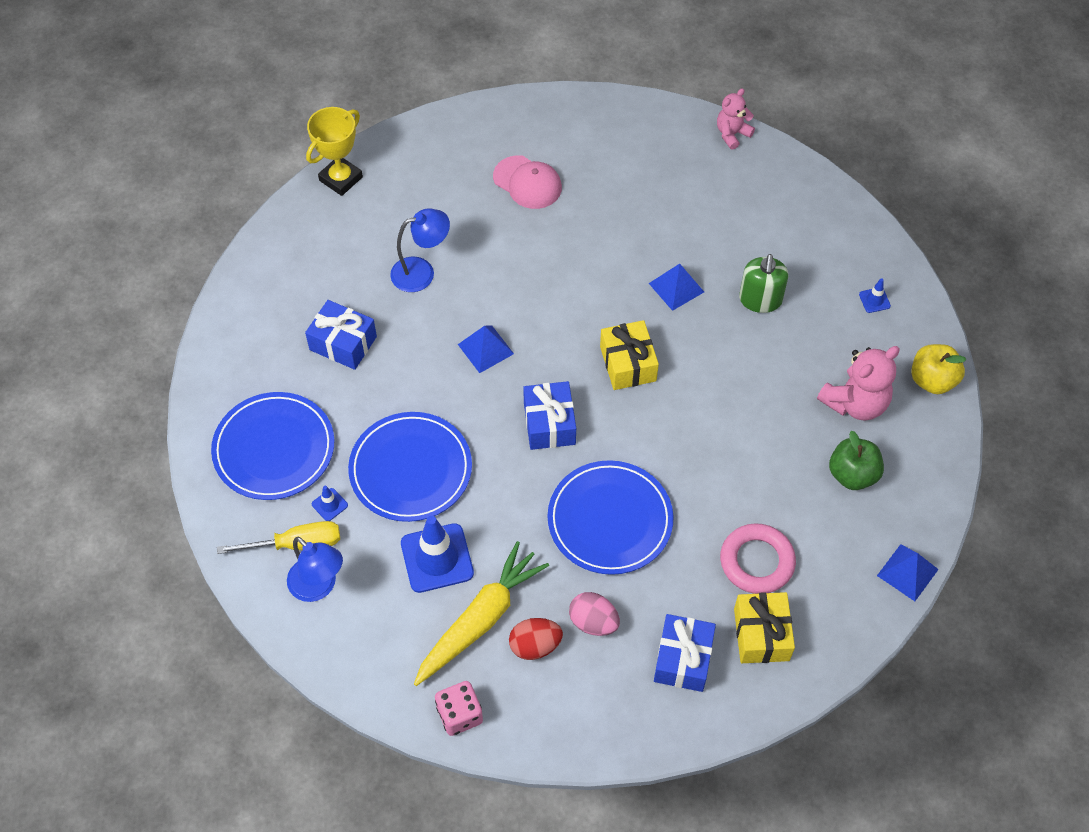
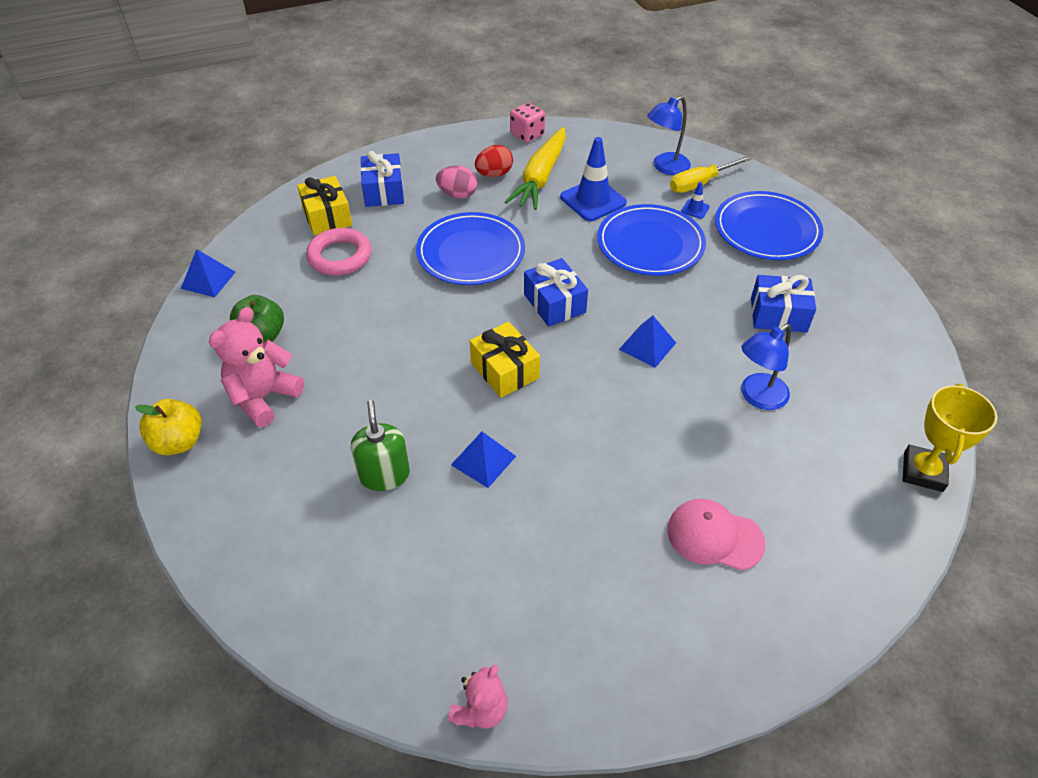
camera: 160 degrees right, 10 degrees down
blue lamp [287,537,343,602] -> blue lamp turned 60 degrees counterclockwise [647,96,691,175]
blue traffic cone [859,278,891,313] -> none

